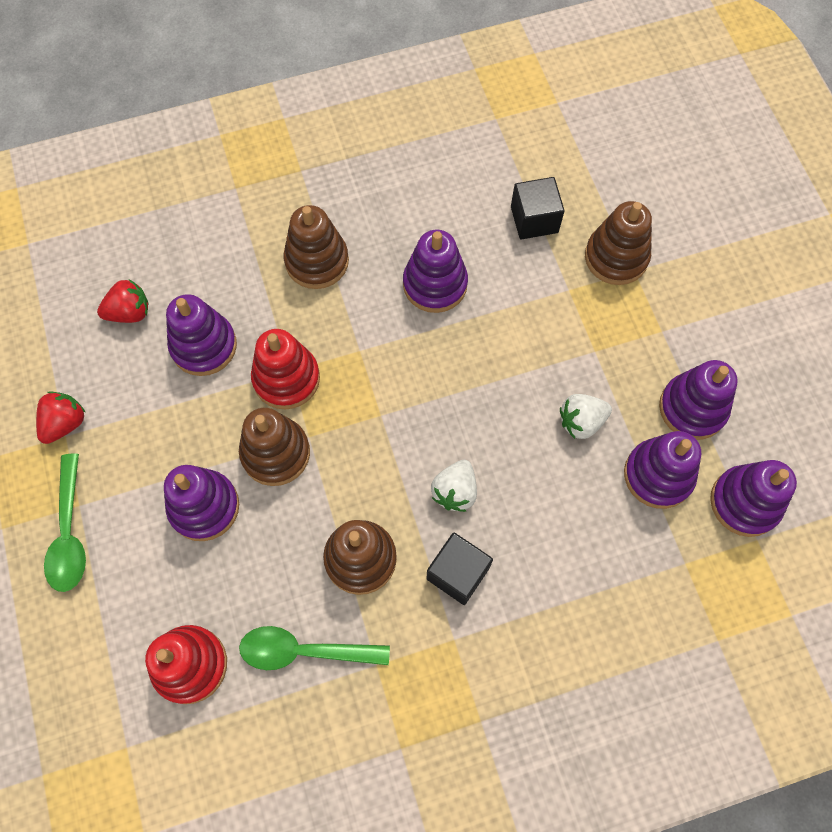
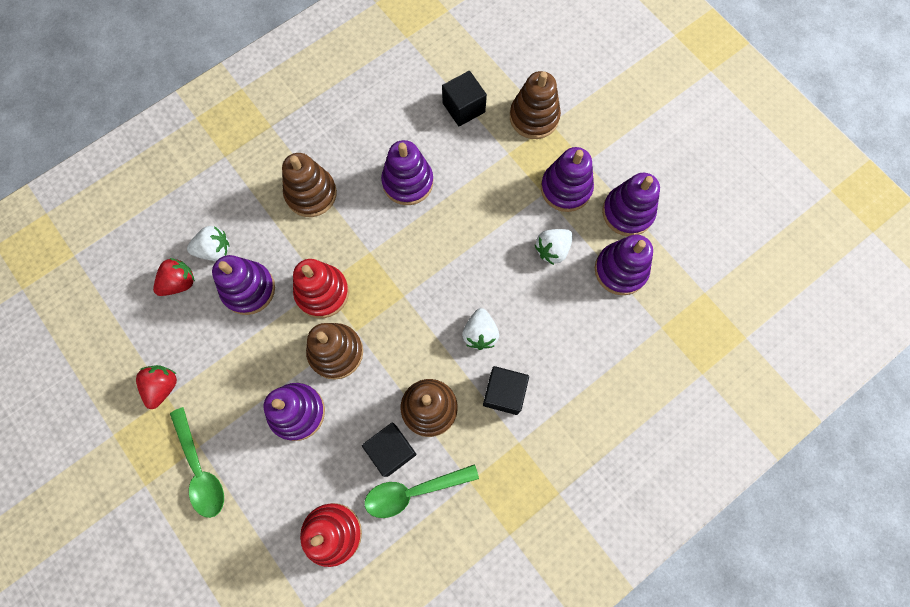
camera: 20 degrees left, 5 degrees up
purple stacking toy [710,460,797,537] -> purple stacking toy moved to [541,147,594,212]
none -> white strawberry [187,226,230,261]
none -> black cube [362,423,416,477]

